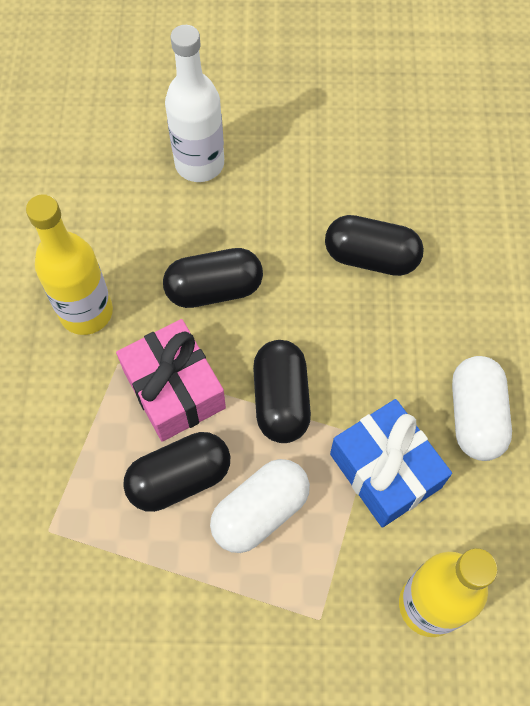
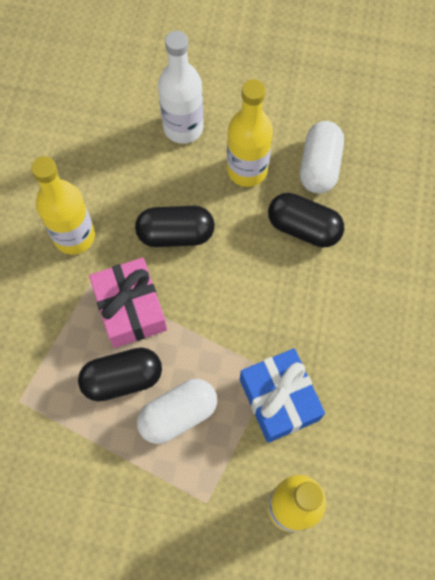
camera: 10 degrees right, 5 degrees up
black capsule [253,340,311,443] -> none
white capsule [452,356,512,461] -> white capsule moved to [300,121,344,194]
none -> yellow bottle [227,79,273,187]

